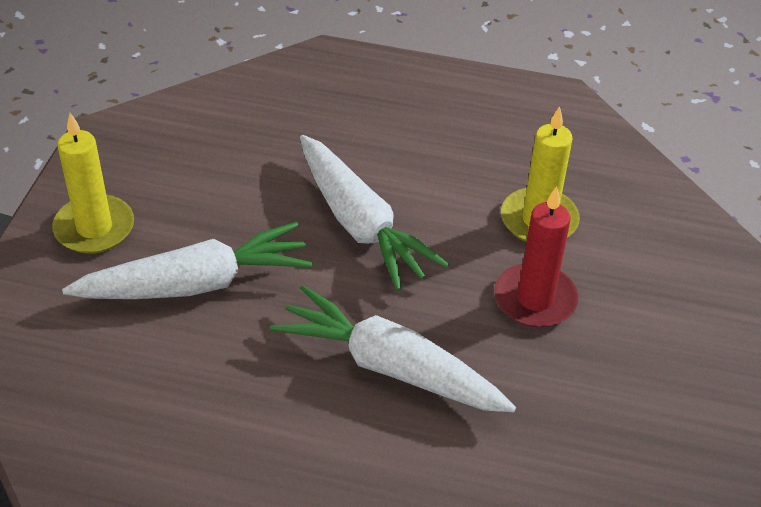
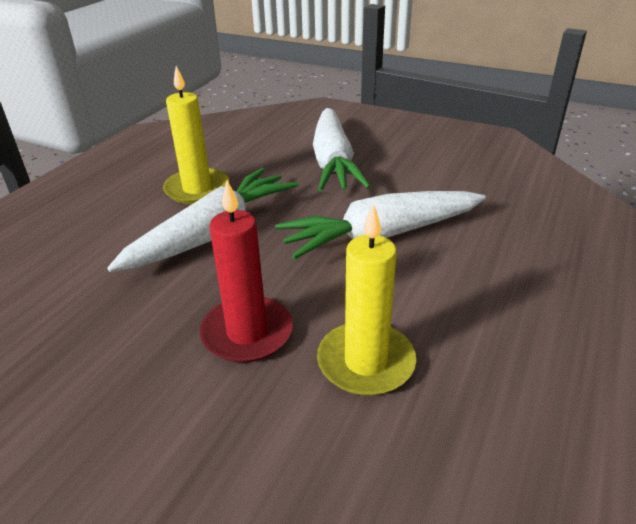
camera: 105 degrees right, 10 degrees down
yellow candle [52,113,134,254] -> yellow candle moved to [163,66,229,204]

